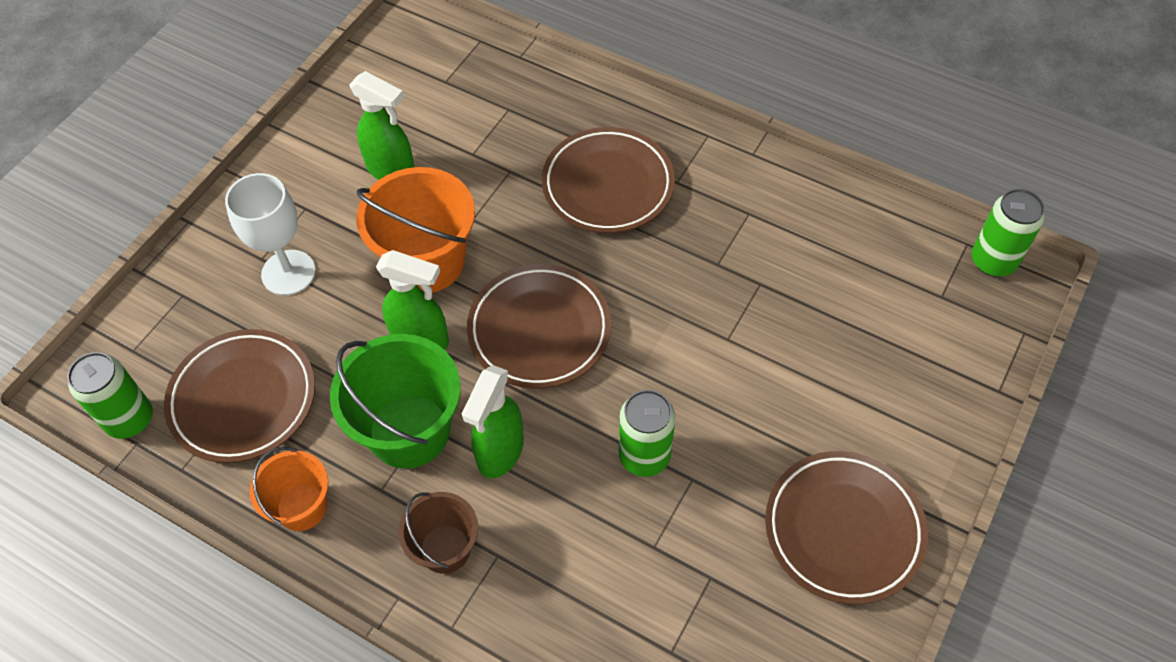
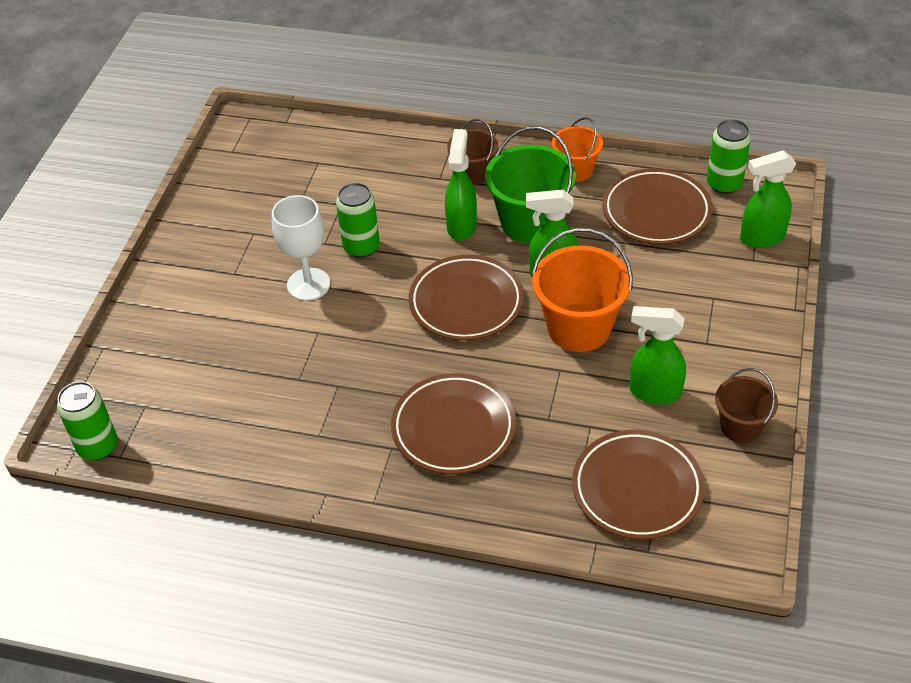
camera: 165 degrees right, 10 degrees down
white goblet [225,173,316,295] -> white goblet moved to [272,195,330,301]
brown plate [765,451,928,604] -> brown plate moved to [572,430,705,540]
none -> brown bucket [715,368,778,443]
none -> green spray bottle [740,150,796,248]

